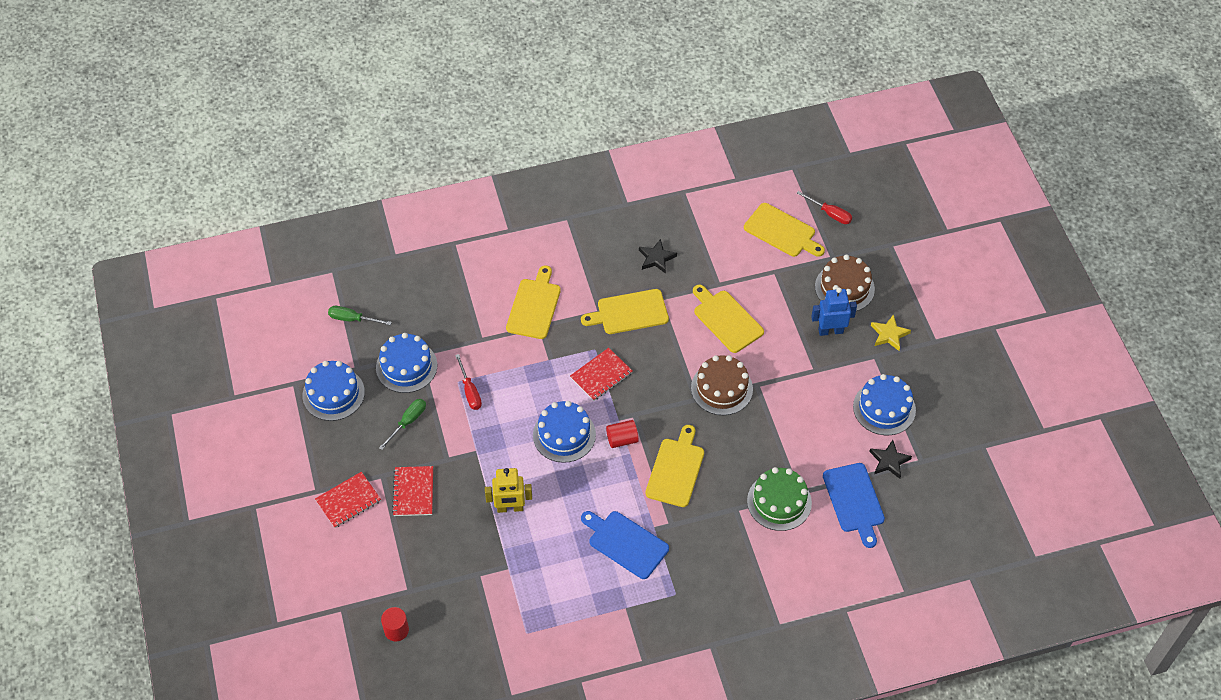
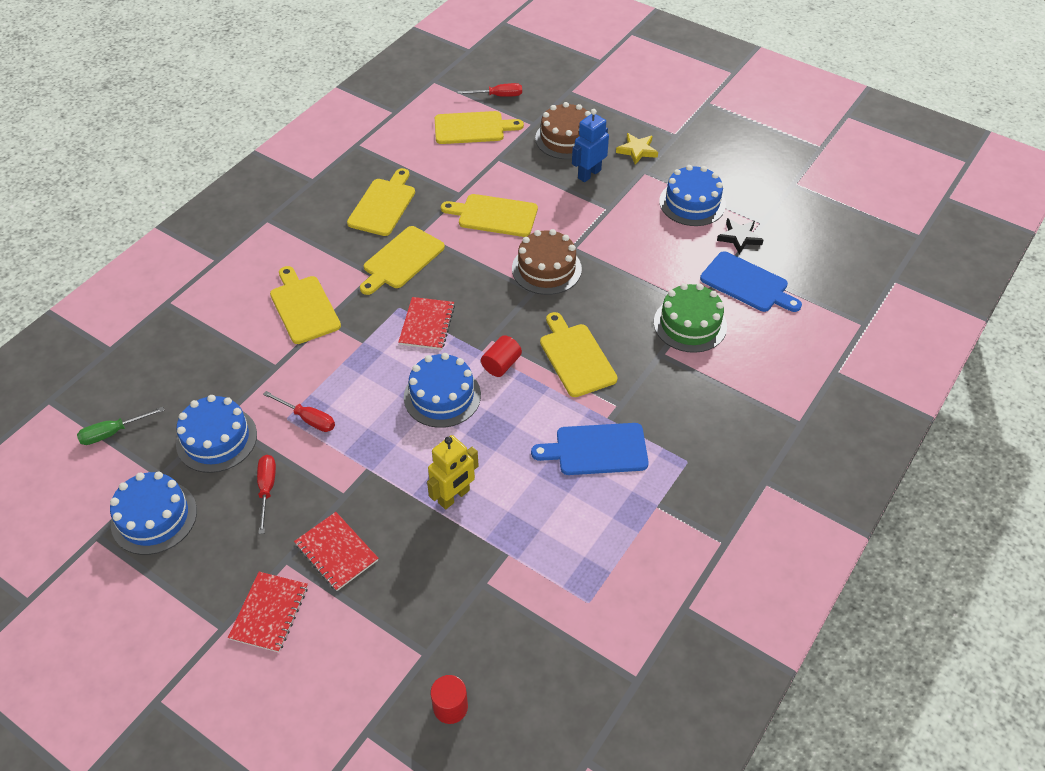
camera: 40 degrees left, 5 degrees down
green screwdriver [379,399,426,450] -> red screwdriver [257,455,276,534]
black star [639,239,677,274] -> yellow cutting board [347,168,415,236]

